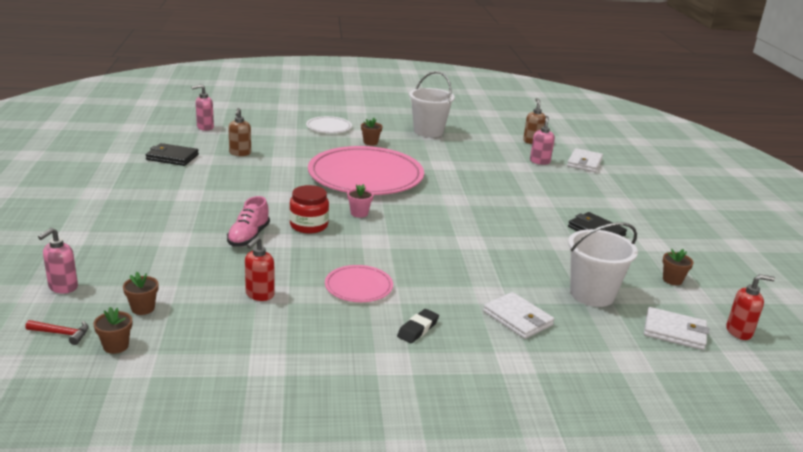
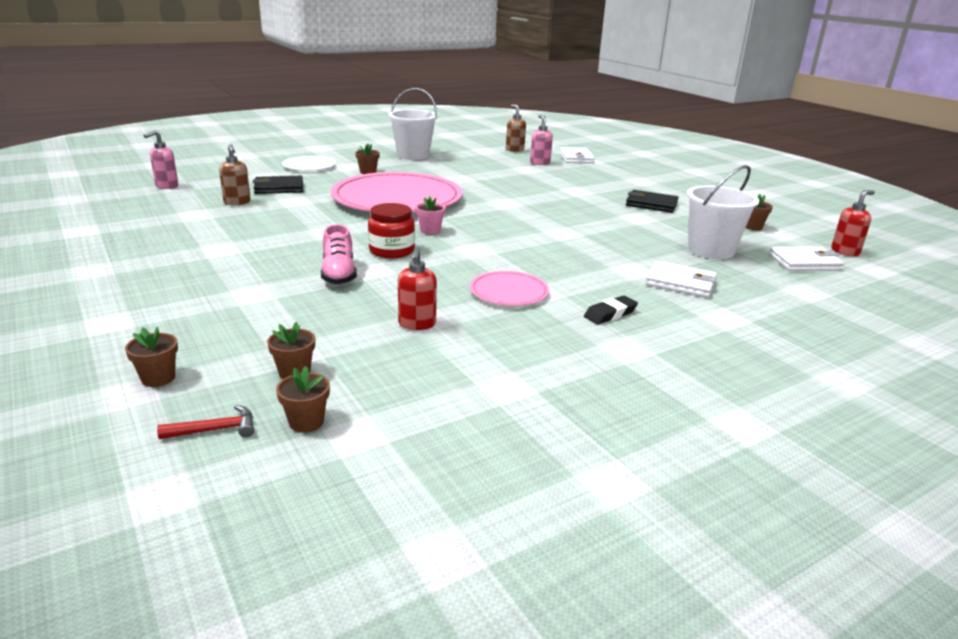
camera: 25 degrees left, 0 degrees up
pink soap dispenser [38,228,78,294] -> brown flower pot [125,327,178,387]
black wallet [146,143,199,166] -> black wallet moved to [253,176,304,194]
black eraser [397,309,439,343] -> black eraser turned 45 degrees clockwise [584,295,638,324]

